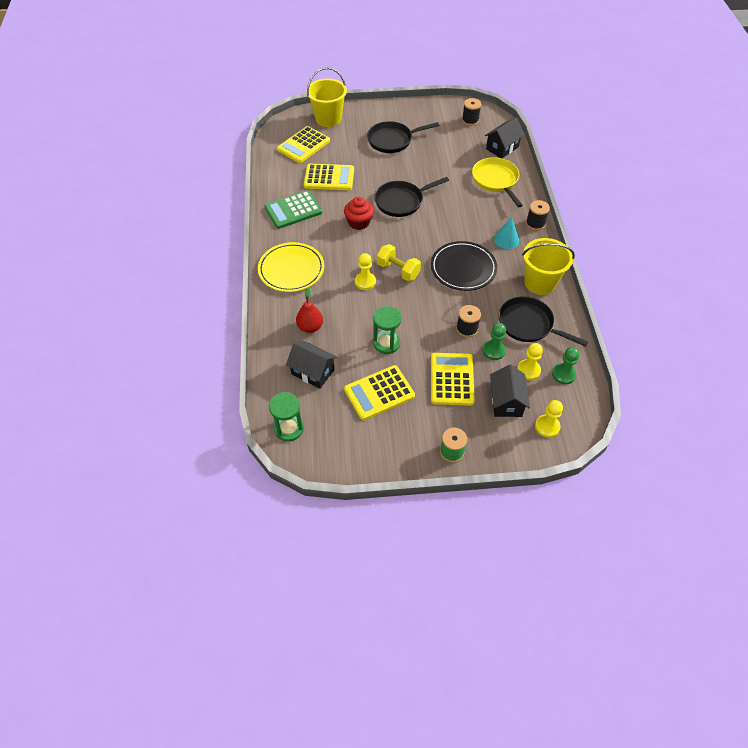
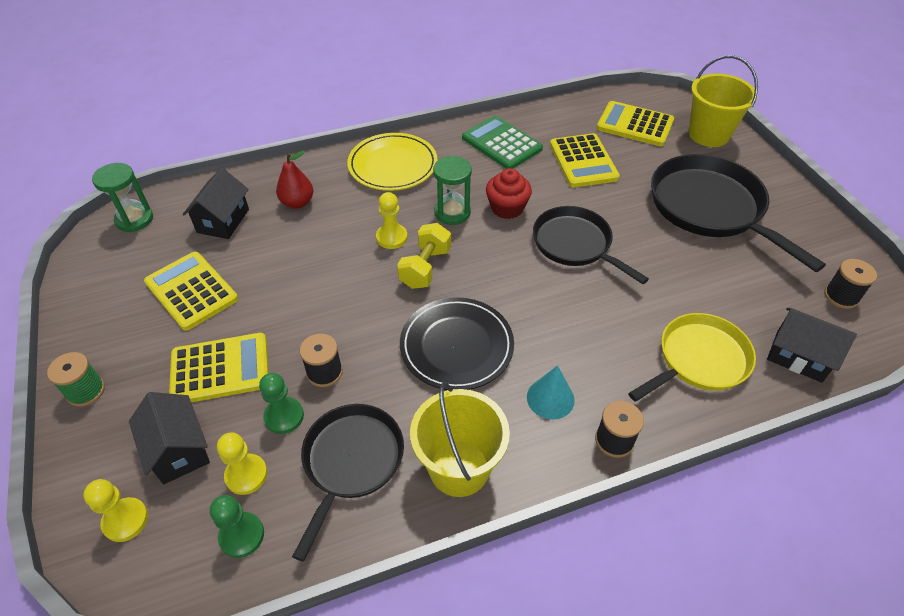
camera: 75 degrees right, 5 degrees down
black pan [367,121,439,153] -> black pan [651,154,826,272], size x1.51
green hourglass [373,306,402,354] -> green hourglass moved to [433,156,472,225]
black house [490,365,530,417] -> black house turned 75 degrees clockwise [129,392,210,484]

